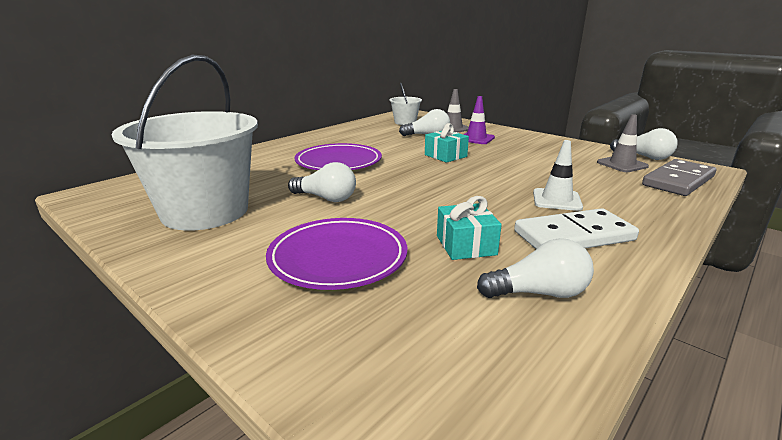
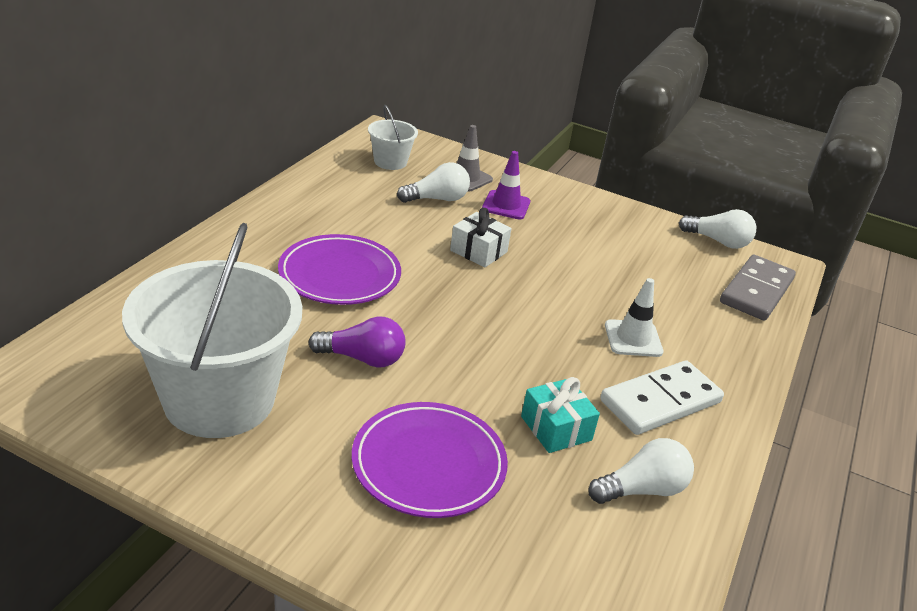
camera: 20 degrees left, 10 degrees up
white light bulb [288,162,356,202] -> purple light bulb [308,317,406,368]
turquoise gift [425,123,469,163] -> white gift [450,208,512,268]
grey traffic cone [597,114,649,172] -> none

